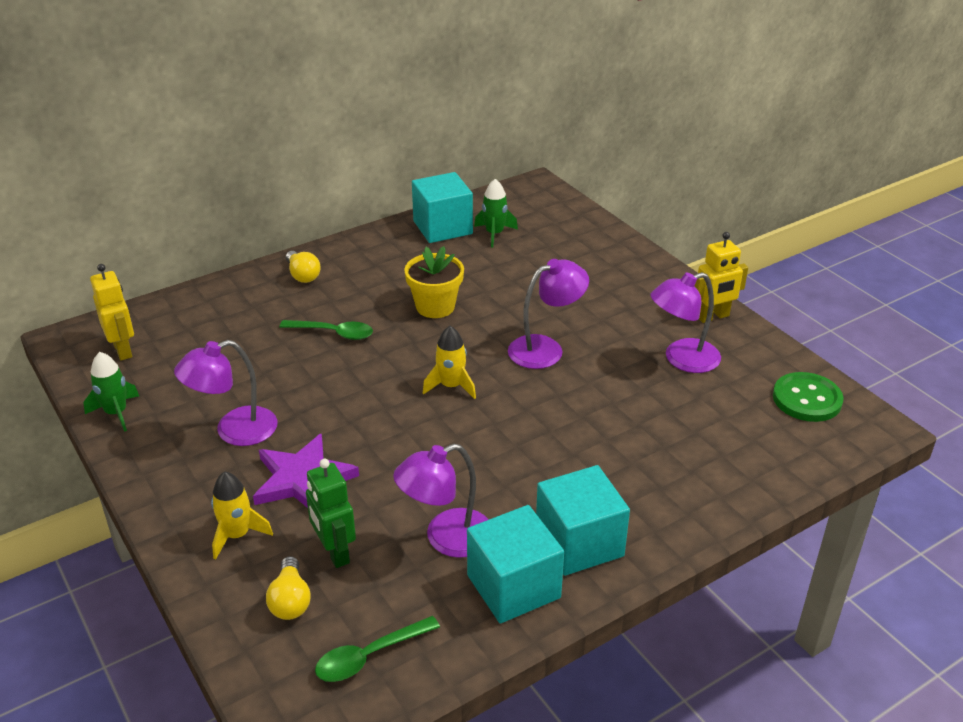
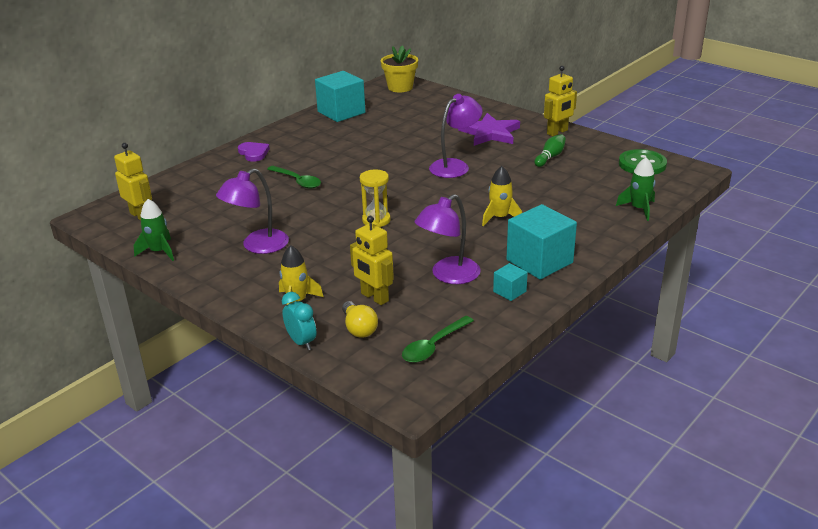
camera: 15 degrees left, 5 degrees down
purple star [253,433,359,508] -> purple star moved to [458,113,520,146]
green spoon [279,320,373,340] -> green spoon turned 45 degrees clockwise [267,166,321,189]
yellow light bulb [286,251,321,283] -> purple heart [238,142,270,162]
green robot [306,459,356,568] -> yellow robot [350,216,394,305]
yellow flower pot [404,246,464,318] -> yellow flower pot moved to [381,46,418,92]
yellow rocket [423,326,476,399] -> yellow rocket moved to [482,166,522,226]
turquoise cube [467,505,564,624] -> turquoise cube [493,263,528,301], size x0.48
green rocket [474,179,518,248] -> green rocket moved to [616,157,656,221]
purple lamp [650,272,721,373] -> green bowling pin [534,134,566,167]
none -> turquoise clock [282,292,316,350]
none -> yellow hourglass [360,169,390,227]

